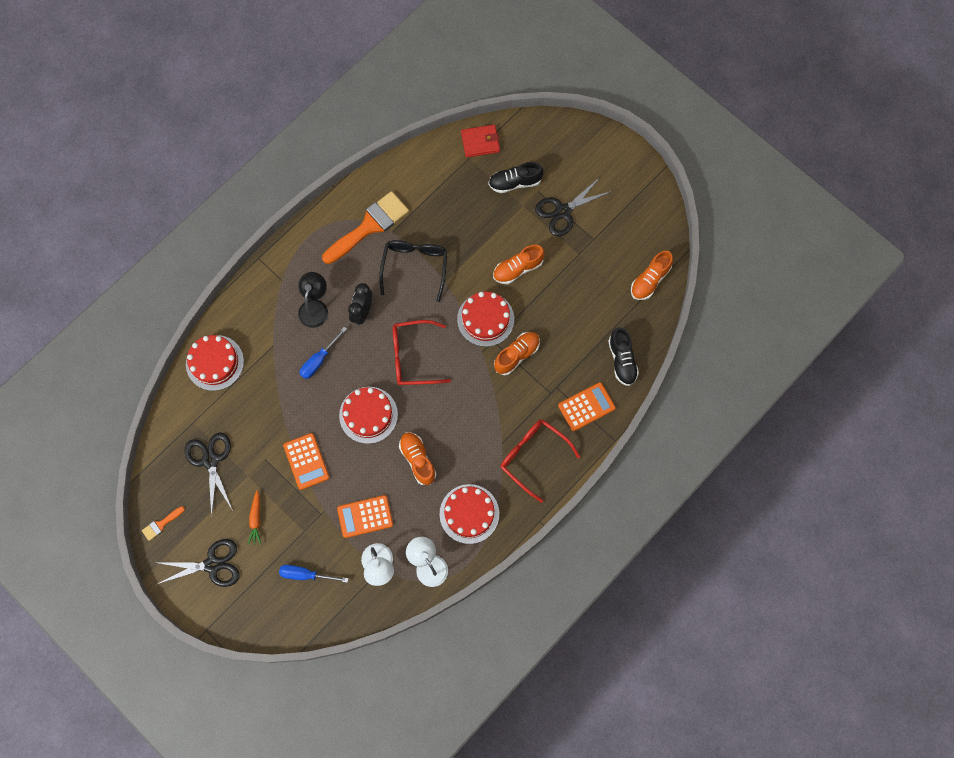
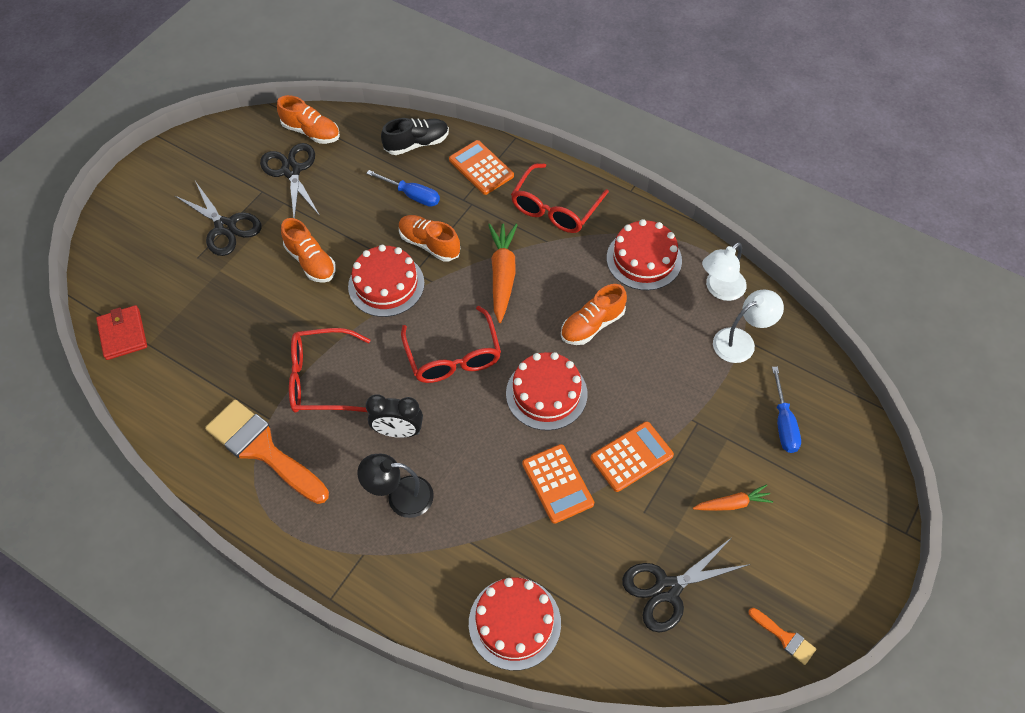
camera: 100 degrees left, 15 degrees down
black scissors [154,539,240,587] -> black scissors moved to [260,143,320,218]
blue screwdriver [299,327,347,379] -> blue screwdriver moved to [366,170,440,207]
orange calculator [337,495,393,538] -> orange calculator moved to [522,444,594,524]
black glasses [379,240,447,302] -> red glasses [289,328,370,413]
black shoe [488,162,543,193] -> none
none -> orange carrot [488,224,518,323]

